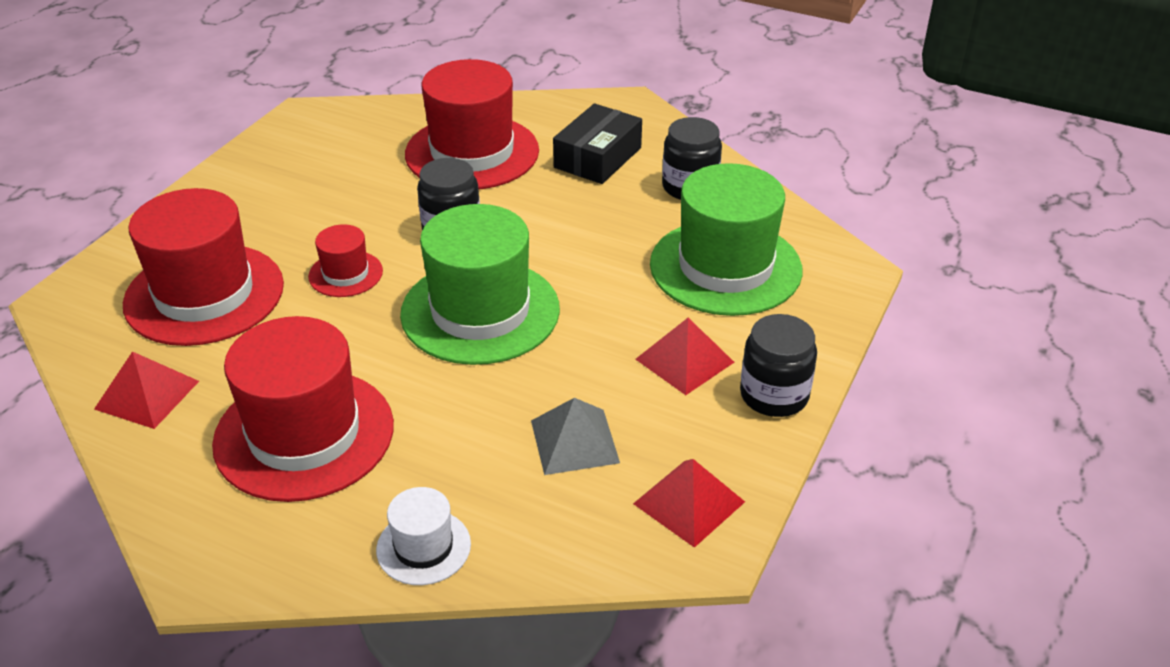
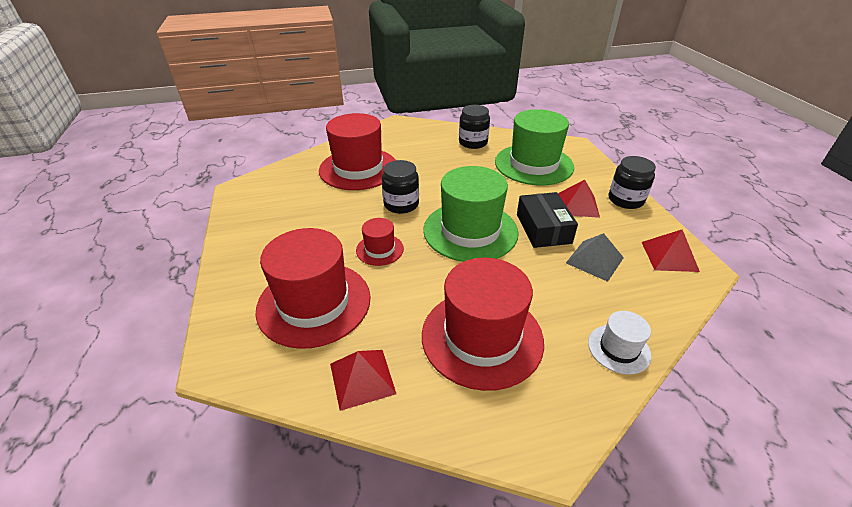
camera: 40 degrees left, 0 degrees up
black box [553,103,642,184] -> black box moved to [517,192,578,248]

